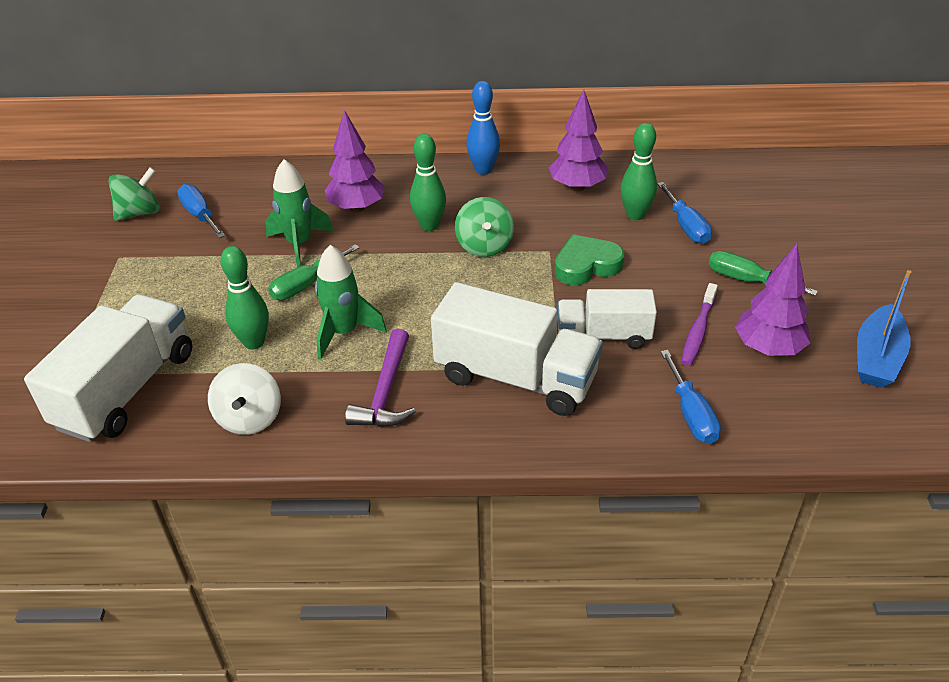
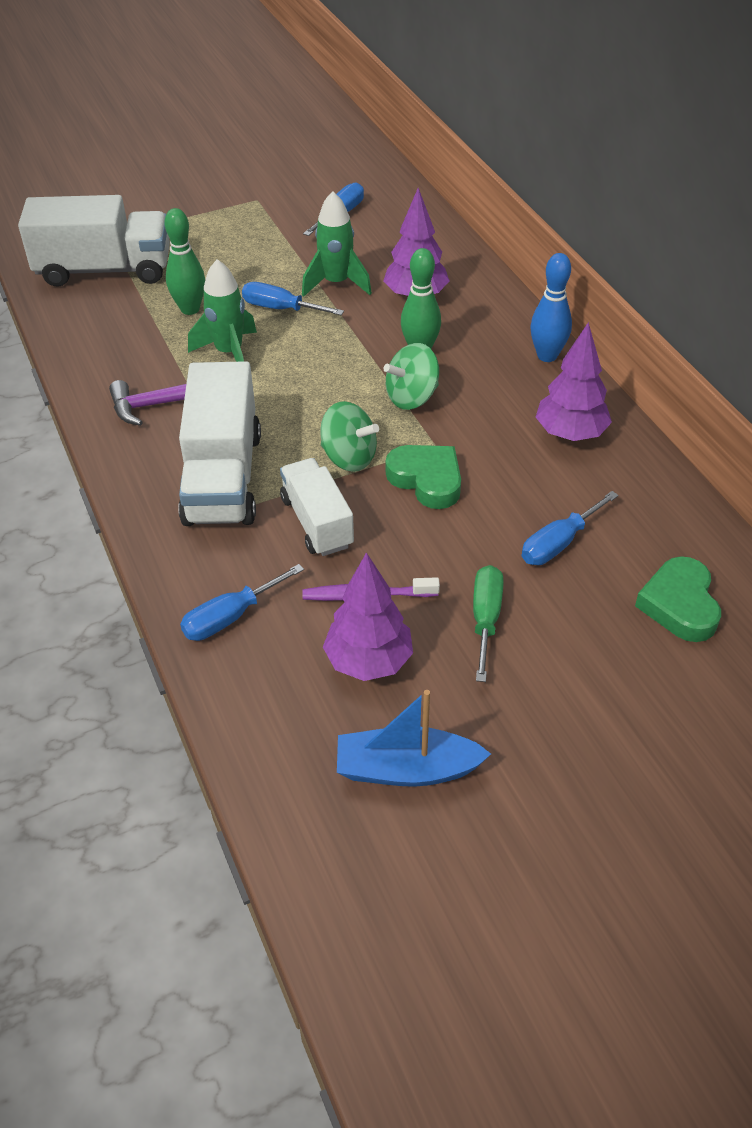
camera: 65 degrees right, 5 degrees up
green spinning top [108,167,160,221] -> green spinning top moved to [320,401,379,472]
white spinning top [208,363,281,435] -> none
green screwdriver [268,244,360,300] -> blue screwdriver [242,282,344,315]
green bowling pin [621,123,657,220] -> none
none -> green heart [635,556,721,642]

